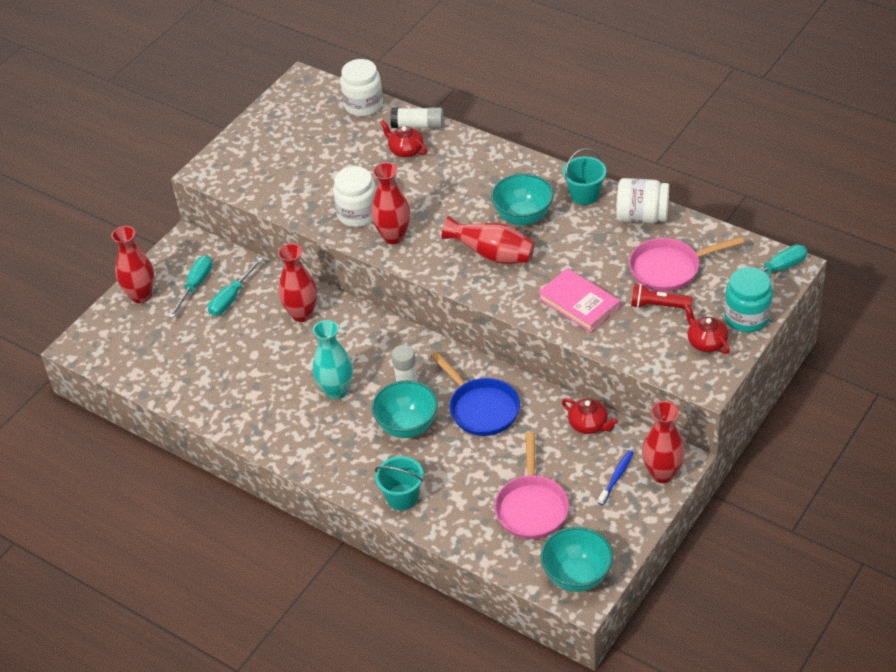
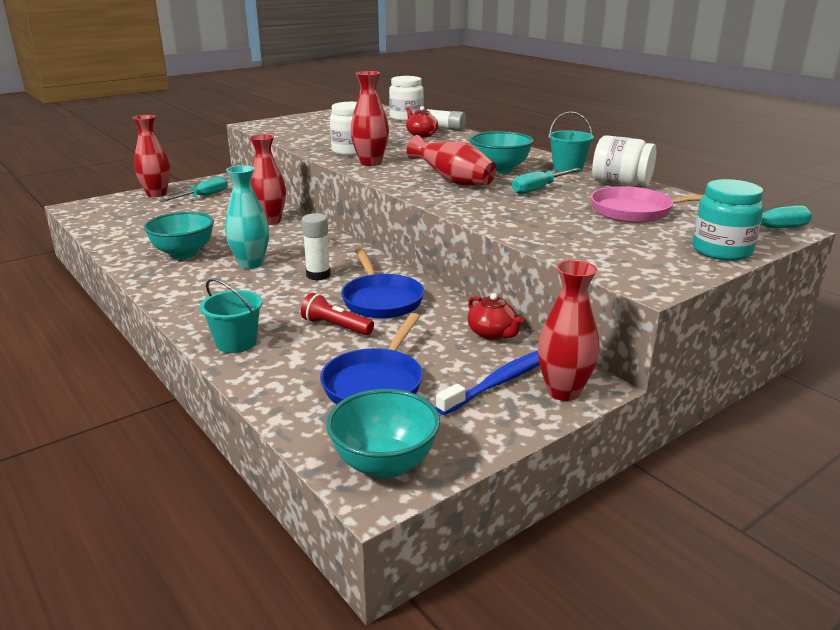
camera: 15 degrees right, 20 degrees down
turquoise screwdriver [208,257,263,316] -> turquoise screwdriver moved to [512,168,581,194]
turquoise bowl [372,380,438,438] -> turquoise bowl moved to [144,212,214,259]
pink pan [494,432,569,539] -> blue pan [320,313,423,404]
pink book [538,268,620,332] -> none
blue toothbrush [598,450,634,505] -> blue toothbrush [436,351,540,415], size x1.63
red flashlight [631,284,692,309] -> red flashlight moved to [301,293,374,335]
red teapot [684,304,730,354] -> none

